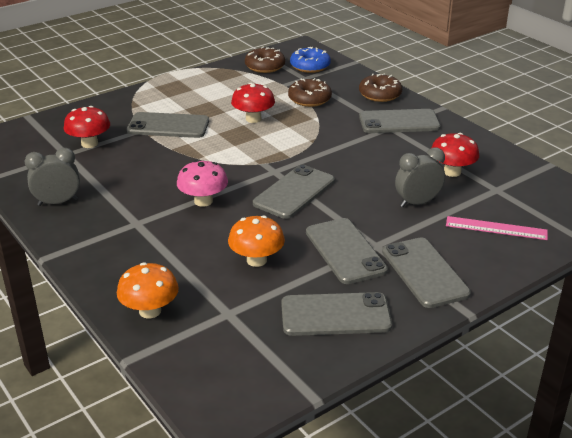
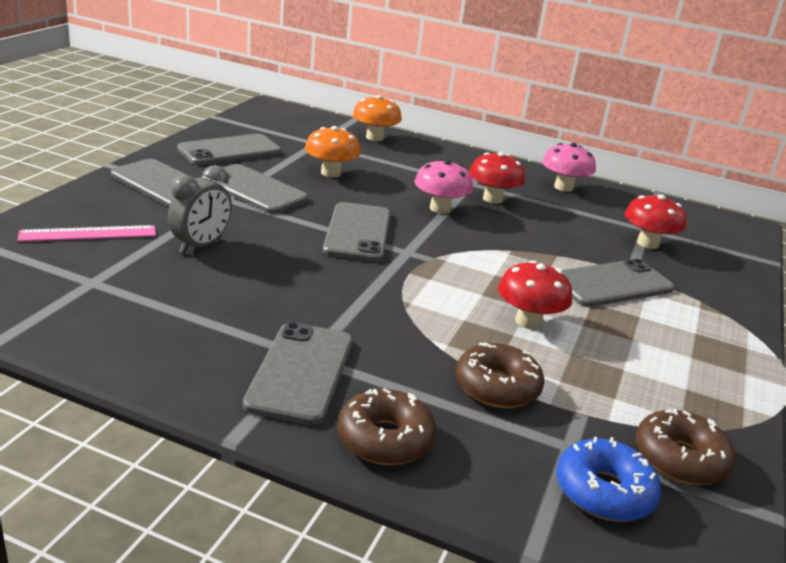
camera: 145 degrees right, 5 degrees down
grey clock [25,148,80,206] -> pink mushroom [542,143,596,192]
grey phone [359,109,441,133] -> grey phone turned 45 degrees counterclockwise [243,322,353,425]
red mushroom [431,133,479,177] -> red mushroom moved to [469,152,525,204]

